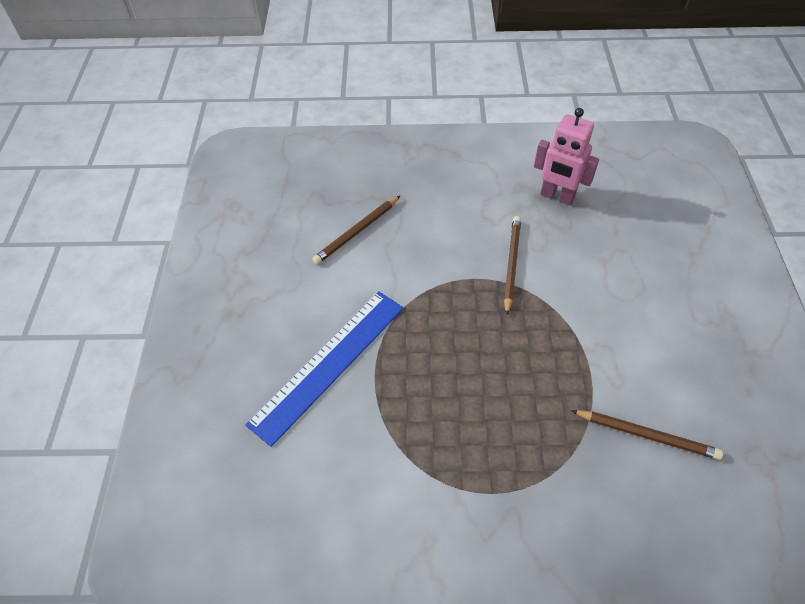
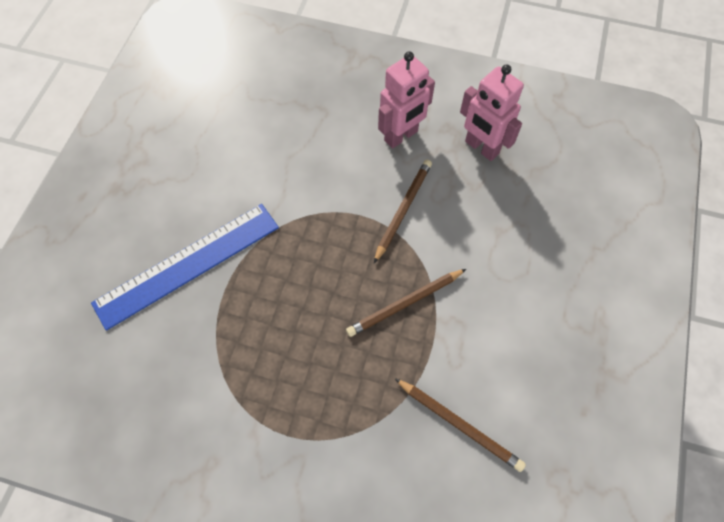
camera: 15 degrees right, 10 degrees up
brown pencil [312,196,400,264] -> brown pencil moved to [346,269,466,337]
none -> pink robot [378,51,435,149]

